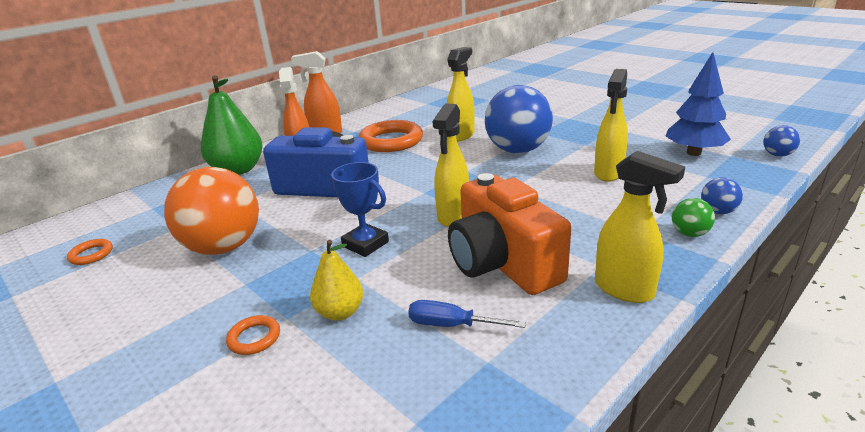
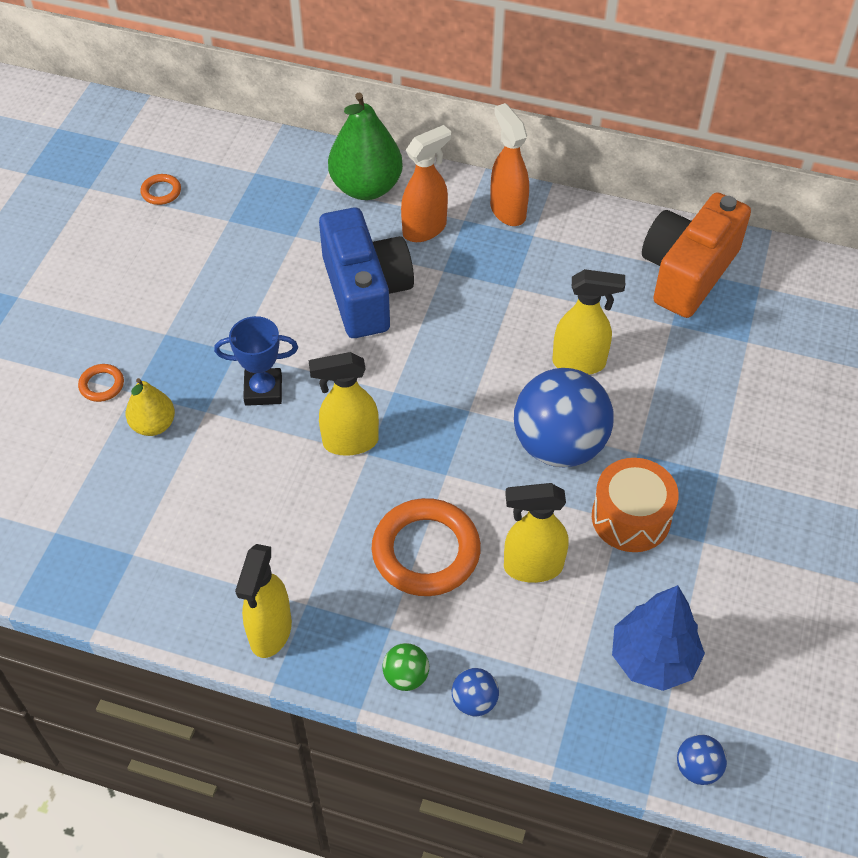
camera: 60 degrees right, 25 degrees up
orange ball [164,167,259,255] -> none
blue trophy [330,162,389,257] -> blue trophy turned 75 degrees clockwise [214,316,298,406]
orange ring [359,120,423,152] -> orange ring moved to [371,498,481,596]
blue screwdriver [408,300,526,328] -> none
orange camera [448,173,571,295] -> orange camera moved to [642,192,751,318]
none -> orange drum [592,458,679,552]

